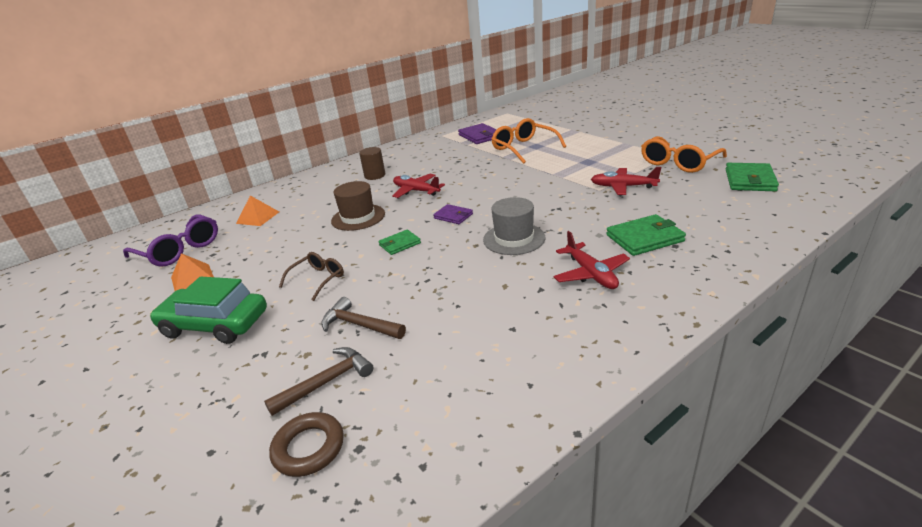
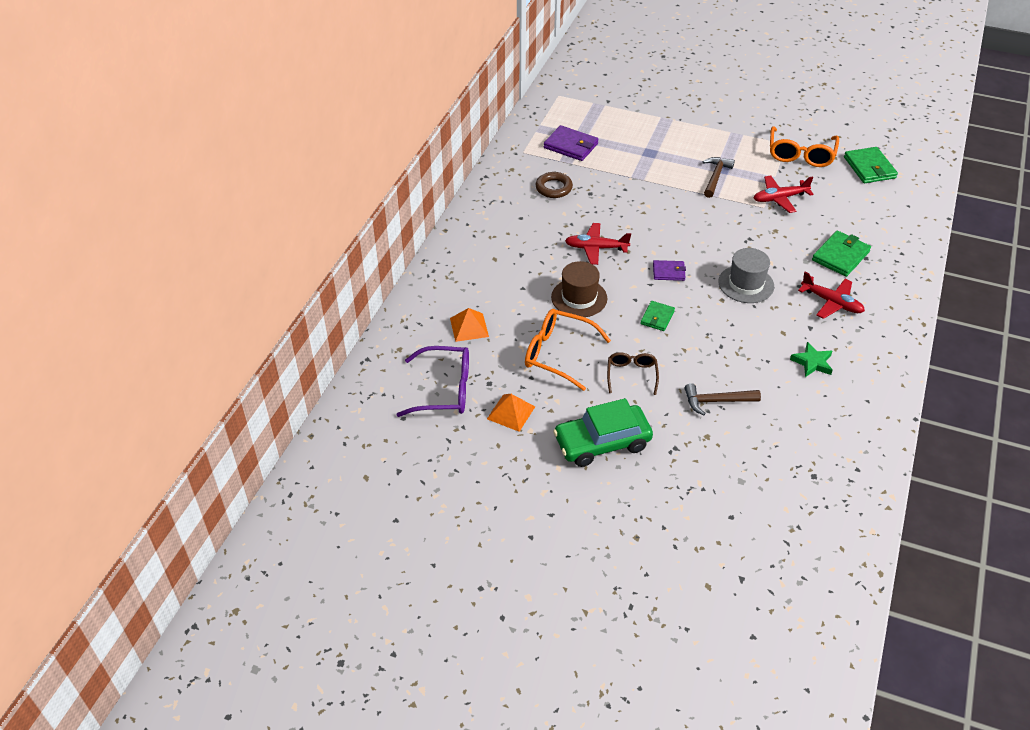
camera: 35 degrees left, 15 degrees up
brown hammer [264,347,373,416] -> brown hammer moved to [703,157,735,198]
brown ring [269,412,344,477] -> brown ring moved to [536,172,573,198]
brown cylinder [359,147,385,180] -> none
orange glasses [491,118,566,164] -> orange glasses moved to [525,309,611,391]
none -> green star [790,342,833,377]

